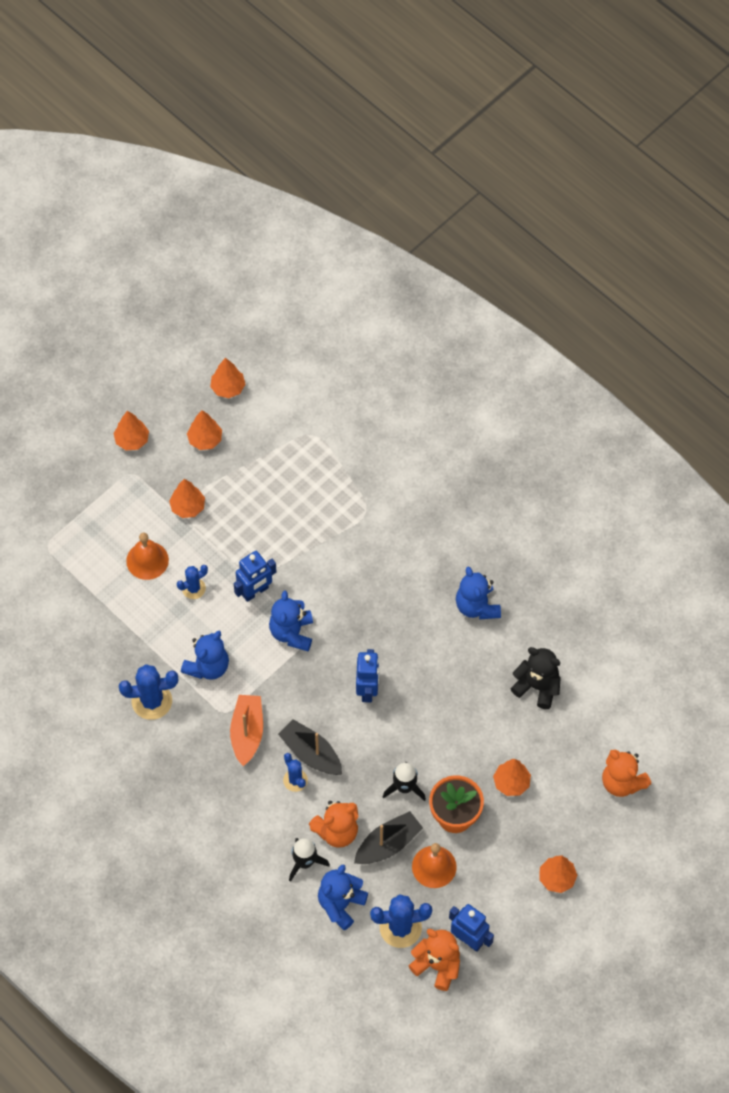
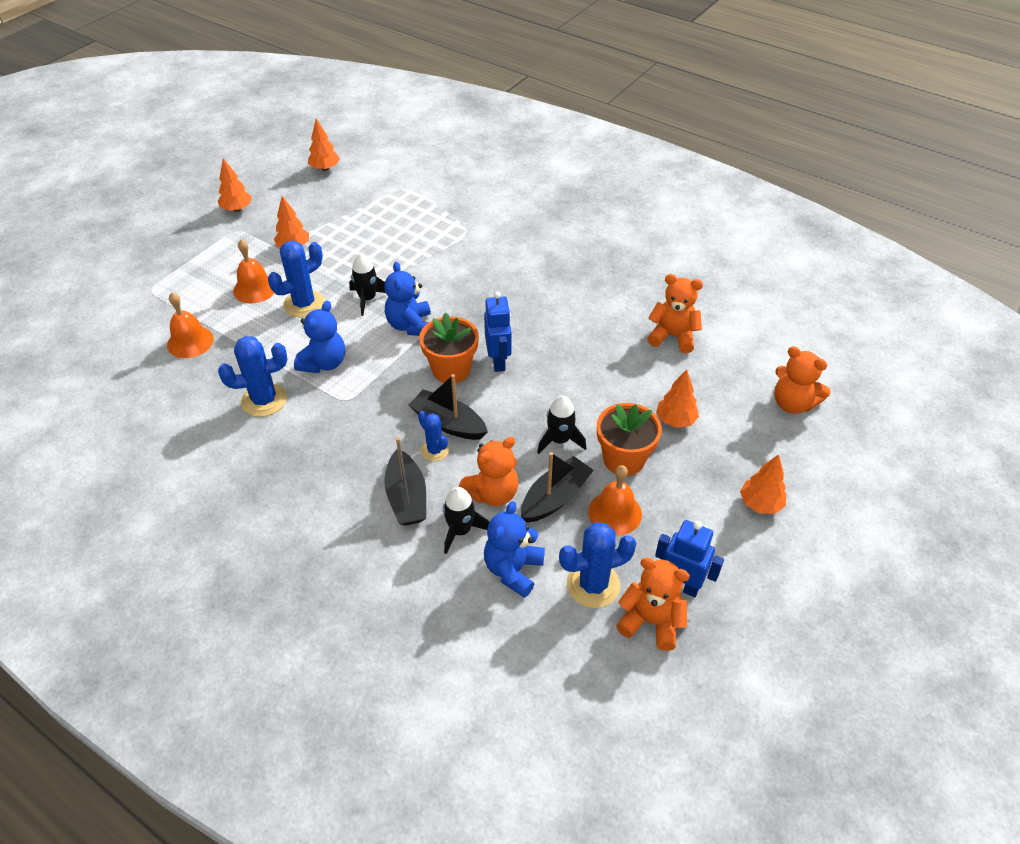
camera: 10 degrees left, 15 degrees down
blue cactus [177,565,208,599] -> blue cactus [268,240,325,318], size x1.68
orange tree [187,410,222,450] -> none
orange boat [230,695,263,766] -> none
blue robot [234,551,277,602] -> black rocket [349,254,386,316]
blue teddy bear [456,567,501,619] -> none
black teddy bear [510,647,561,709] -> orange teddy bear [647,274,703,353]
none -> orange bell [167,292,214,358]
none -> black boat [384,437,426,526]
none -> orange flower pot [419,312,479,383]

